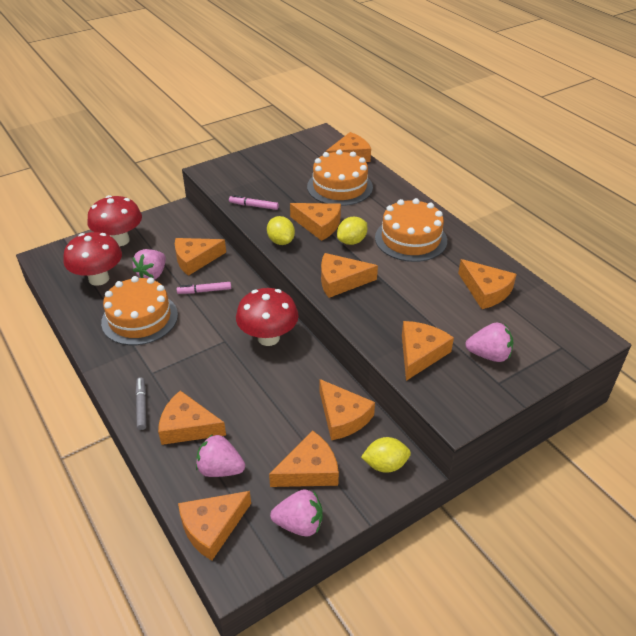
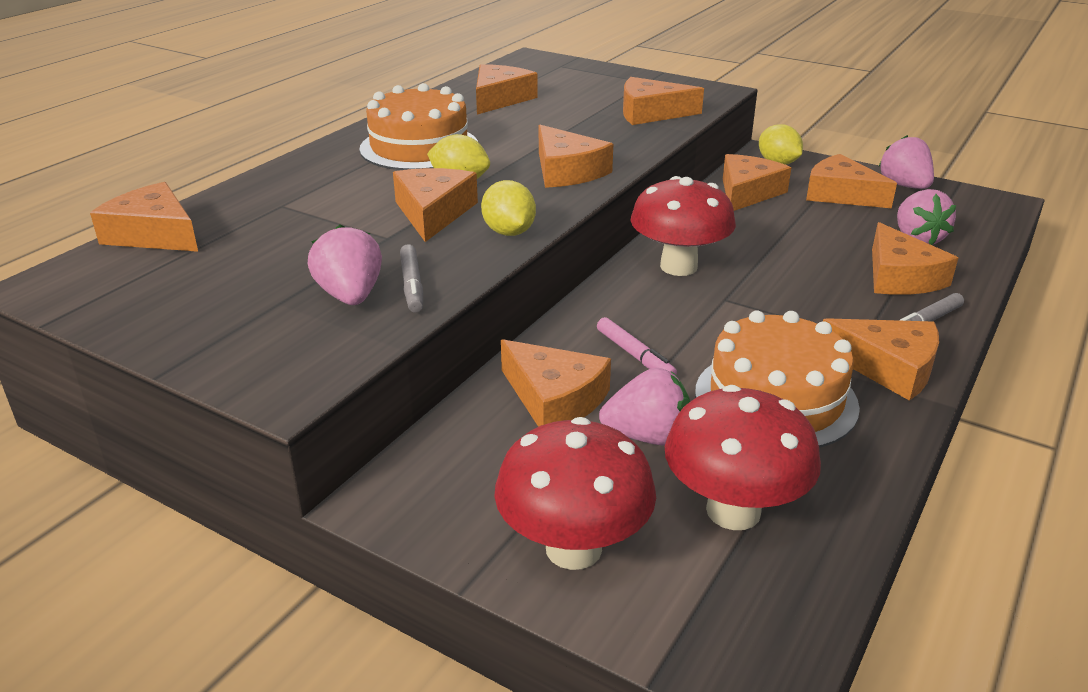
camera: 115 degrees left, 10 degrees down
orange cheese [178,491,251,561] -> orange cheese moved to [823,318,939,401]
pink marker [229,195,279,210] -> grey marker [400,244,423,313]
yellow lemon [267,216,295,245] -> yellow lemon turned 60 degrees counterclockwise [481,180,536,236]
orange cake [307,150,373,206] -> none
pink strawberry [465,323,514,362] -> pink strawberry moved to [308,225,382,305]

